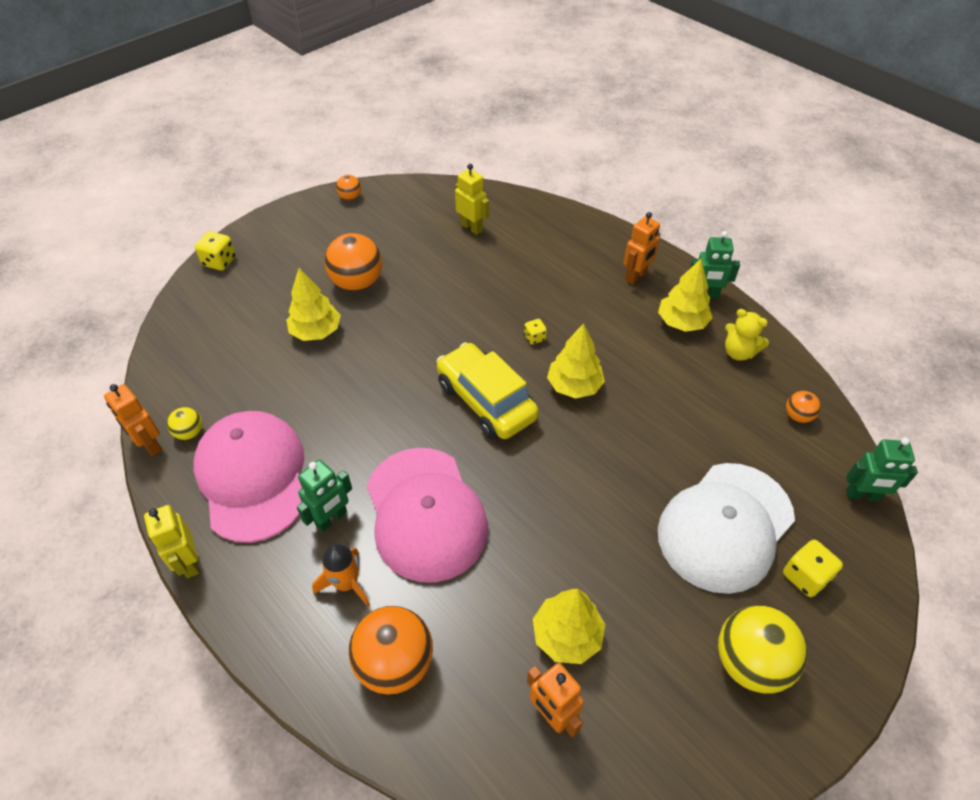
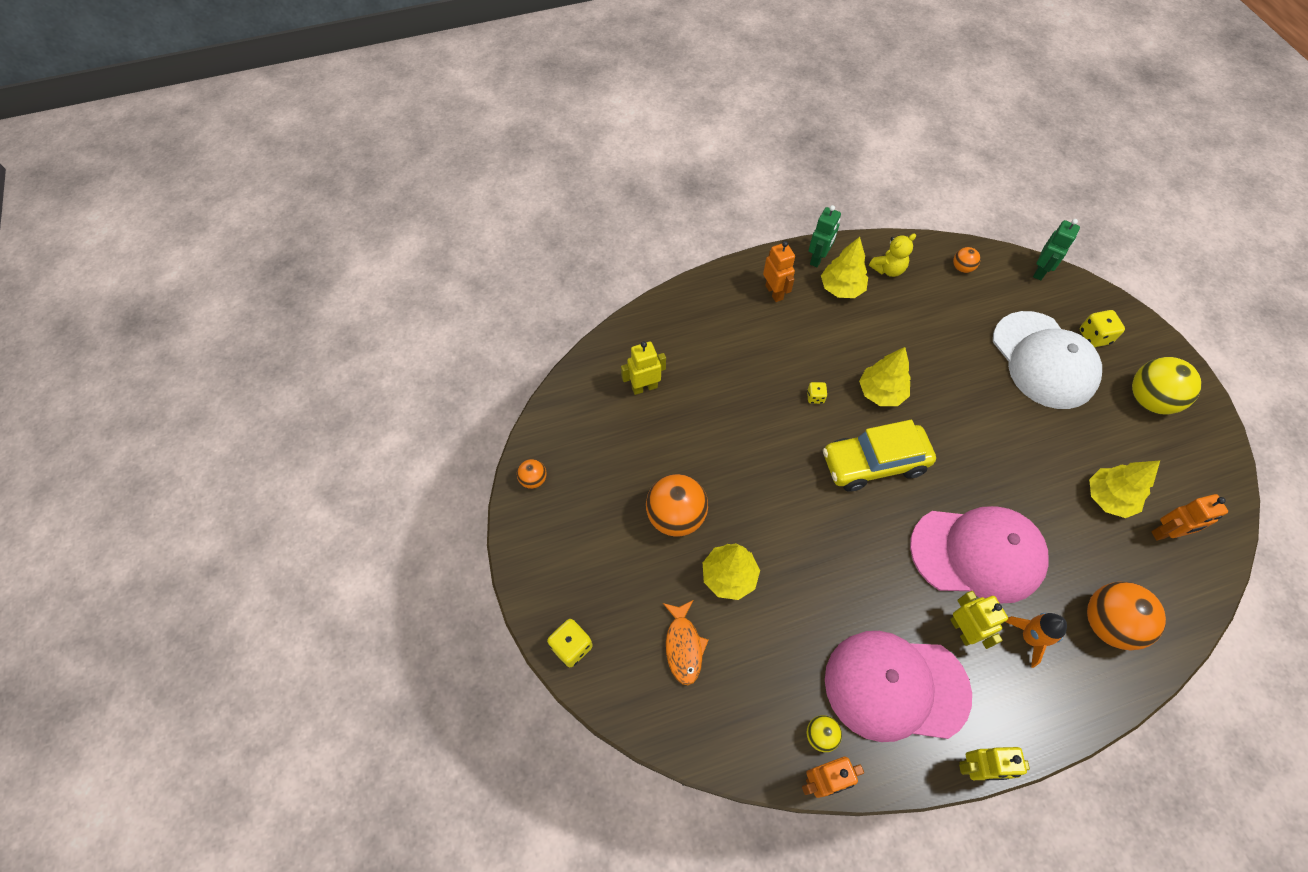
camera: 65 degrees left, 10 degrees up
green robot [297,460,352,532] -> yellow robot [950,591,1008,649]
none -> orange fish [663,600,708,685]

